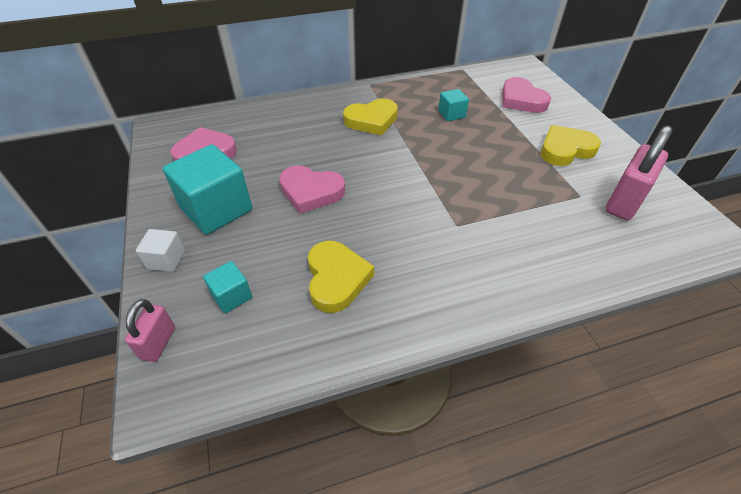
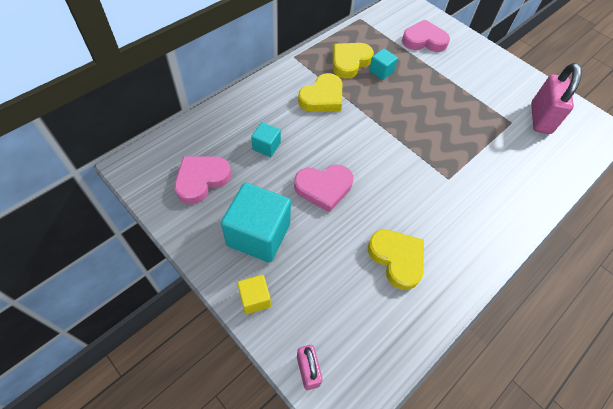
camera: 30 degrees left, 10 degrees up
white cube [136,229,185,272] -> yellow cube [237,275,271,314]
turquoise cube [203,261,252,313] -> turquoise cube moved to [251,122,281,157]
pink heart [502,77,551,113] -> pink heart turned 150 degrees clockwise [402,20,450,52]
yellow heart [541,125,601,166] -> yellow heart moved to [333,43,374,79]

